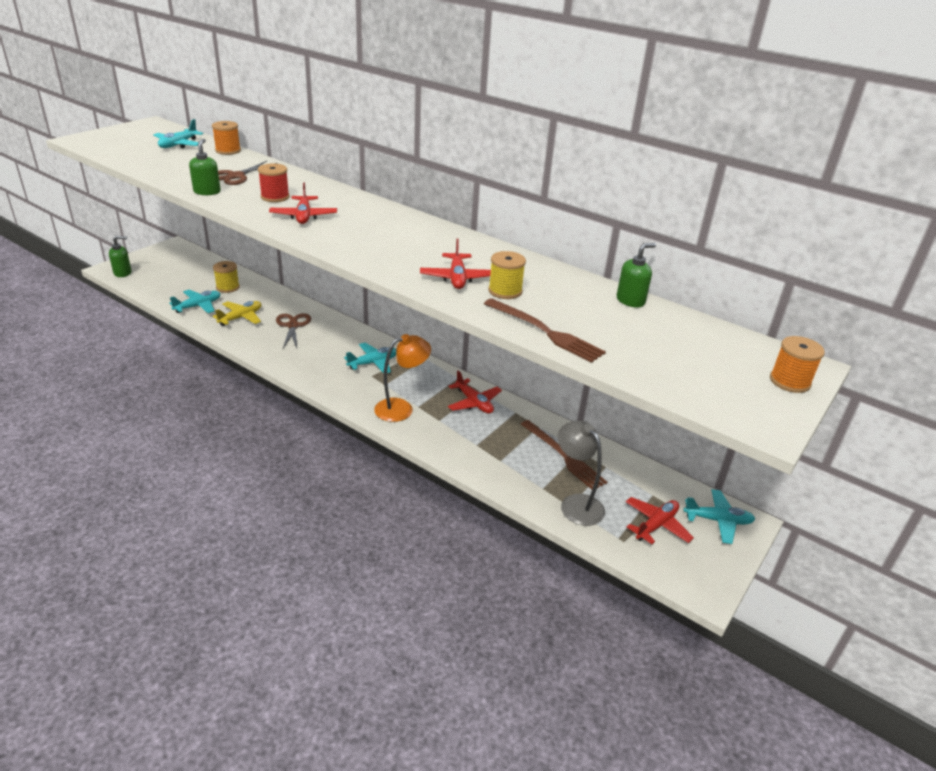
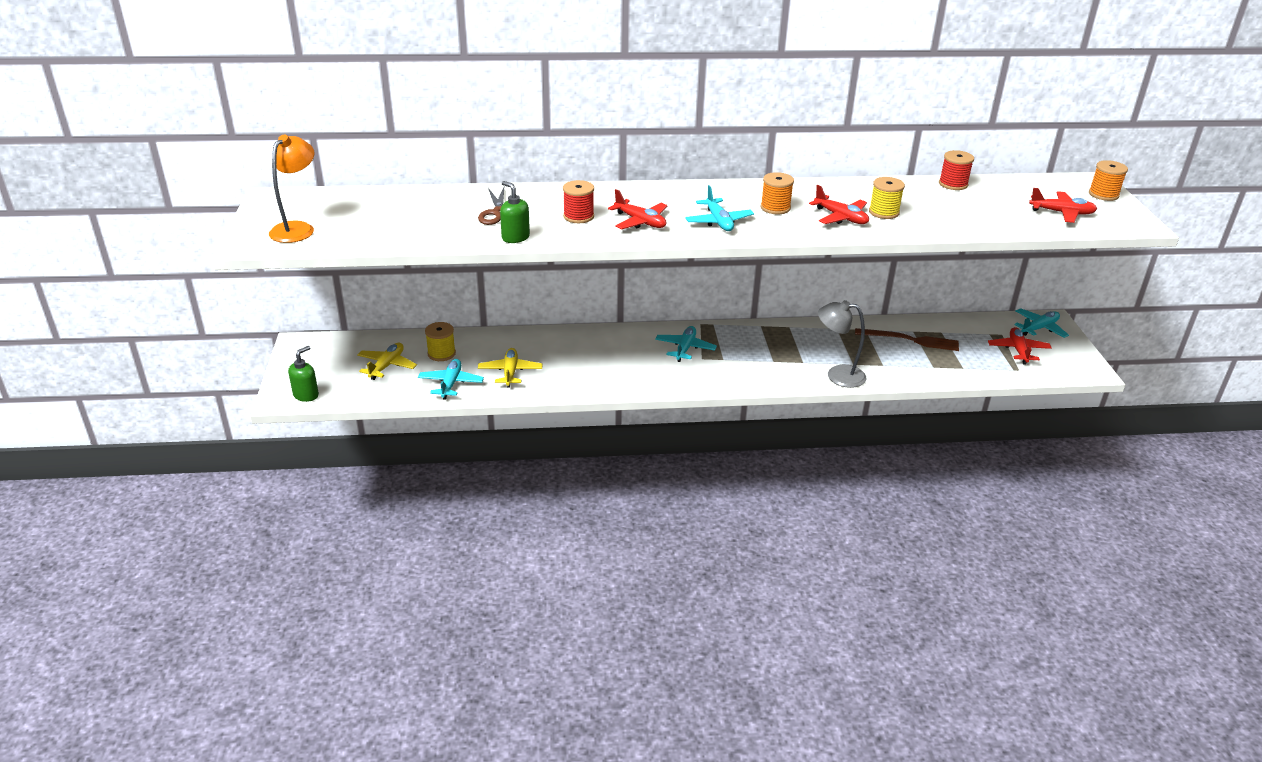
camera: 40 degrees left, 0 degrees up
turquoise plane [153,119,204,148] -> turquoise plane moved to [685,185,754,231]
orange spool [212,121,241,155] -> orange spool moved to [760,172,794,214]
brown scissors [276,313,311,348] -> none
orange lamp [374,334,431,422] -> orange lamp moved to [269,134,314,243]
red plane [448,371,502,414] -> red plane moved to [1029,188,1097,223]
brown fork [484,298,606,363] -> none
grey lamp [558,421,605,526] -> grey lamp moved to [818,300,866,388]
green soap dispenser [617,243,656,308] -> red spool [939,150,974,190]
none -> yellow plane [357,343,417,380]

